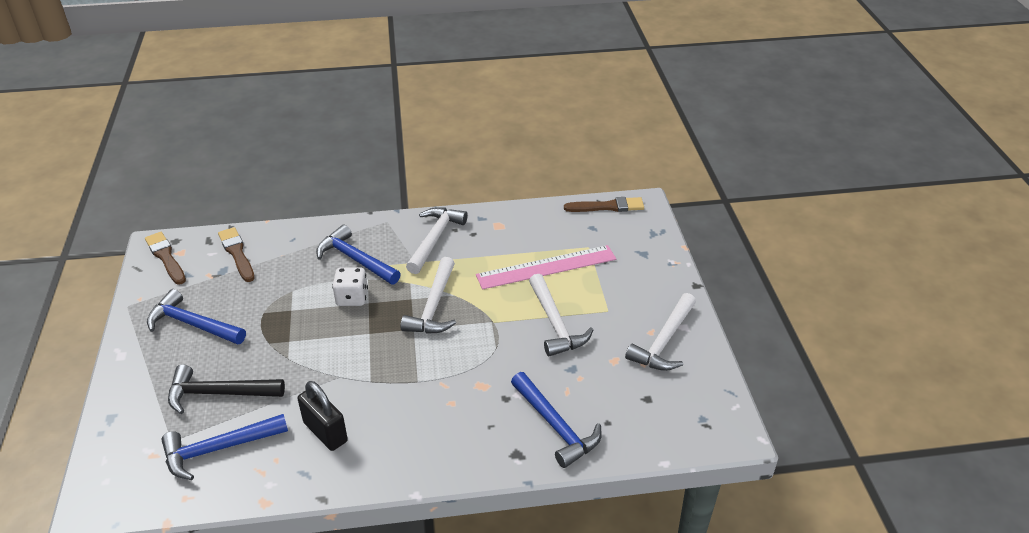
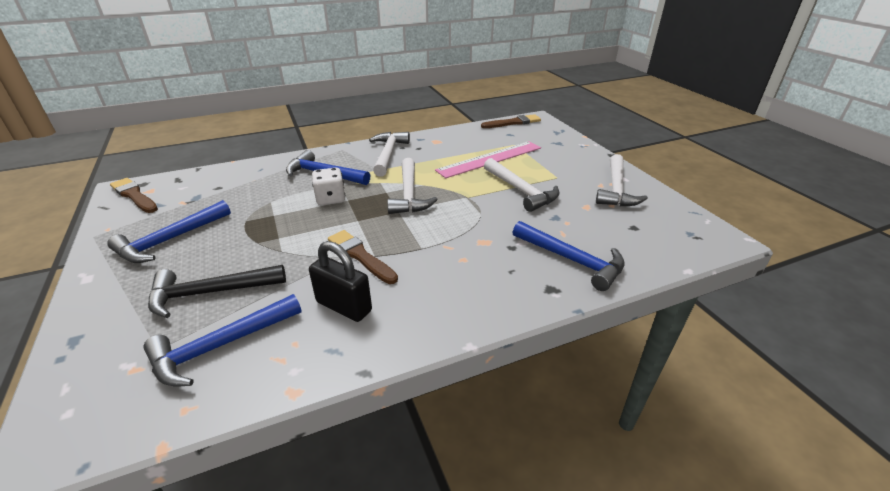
camera: 15 degrees left, 5 degrees down
blue hammer [147,289,246,345] -> blue hammer turned 60 degrees counterclockwise [107,200,231,263]
brown brush [218,227,255,282] -> brown brush moved to [328,230,398,284]

